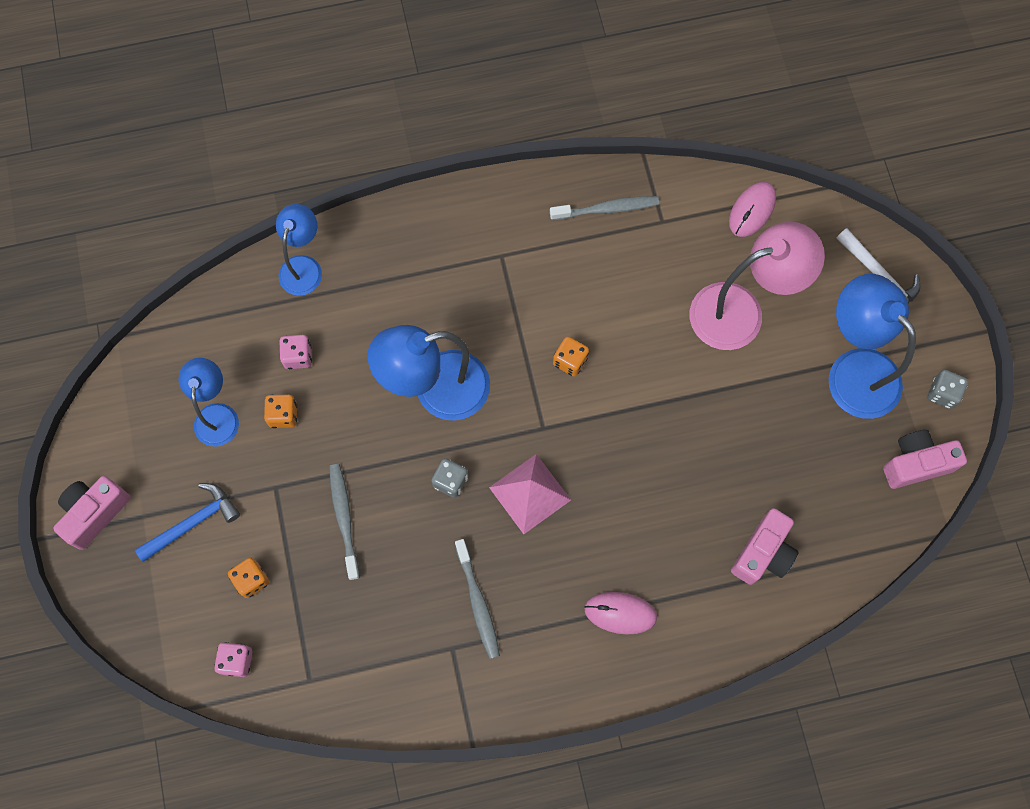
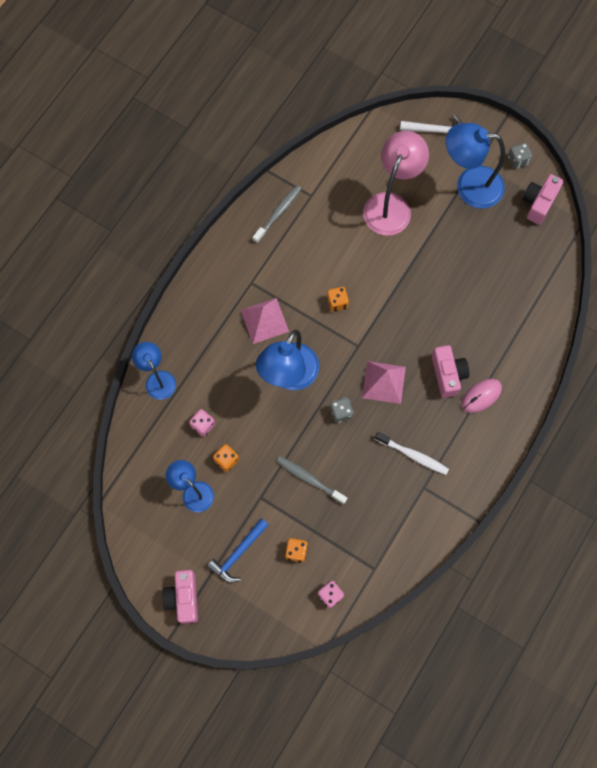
camera: 45 degrees left, 0 degrees up
blue hammer [135,483,240,562] -> blue hammer turned 150 degrees counterclockwise [207,518,269,583]
grey toothbrush [455,539,500,659] -> white toothbrush [375,432,449,475]
pink mouse [729,182,776,237] -> none
pink camera [731,508,799,585] -> pink camera moved to [432,345,470,398]
none -> pink pyramid [241,298,289,344]

